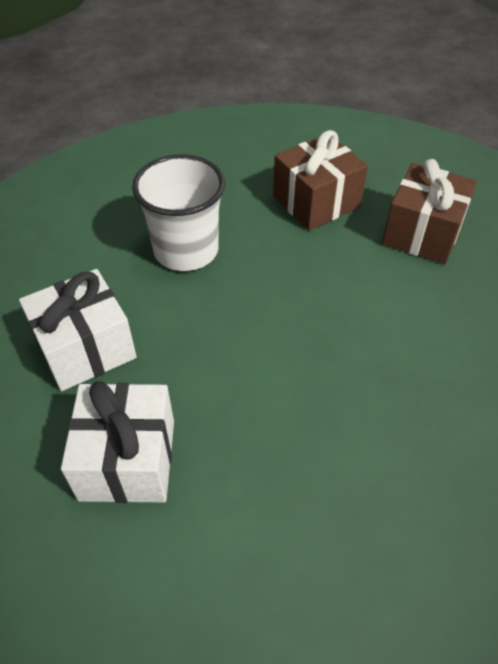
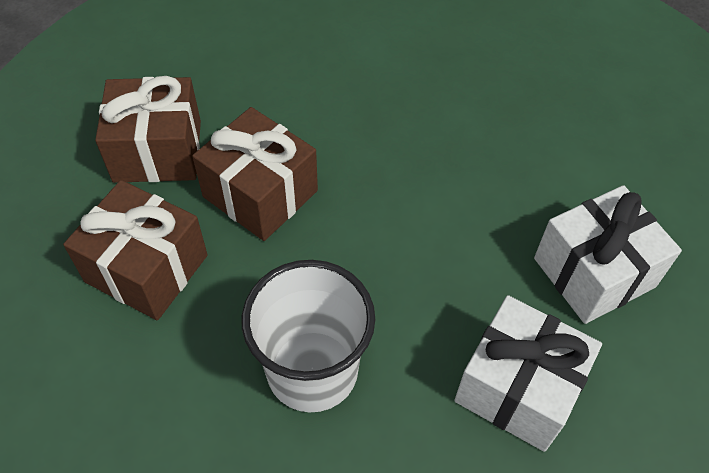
camera: 120 degrees left, 5 degrees up
none -> brown gift [192,107,318,241]

